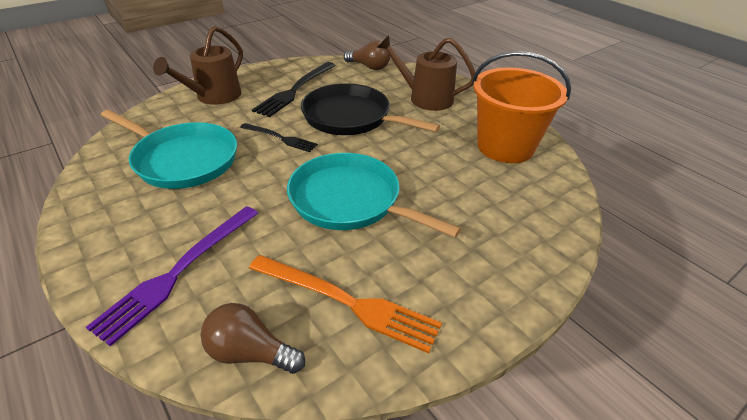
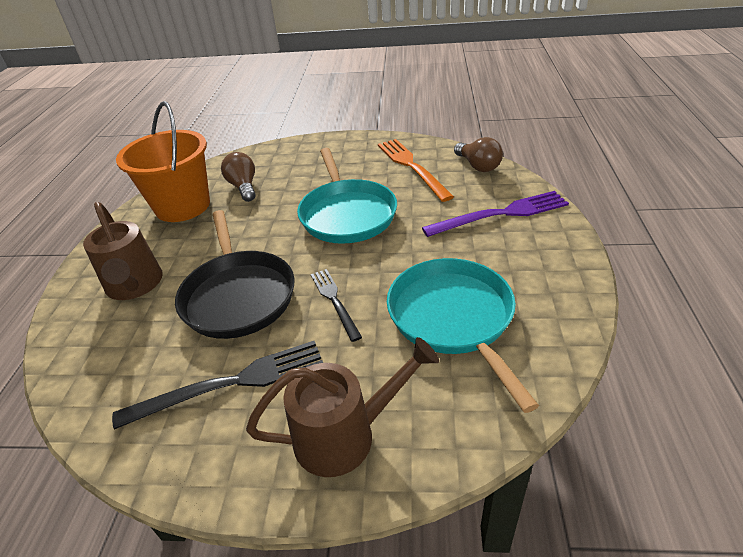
camera: 135 degrees left, 0 degrees up
brown light bulb [344,41,390,70] -> brown light bulb moved to [221,152,255,202]

